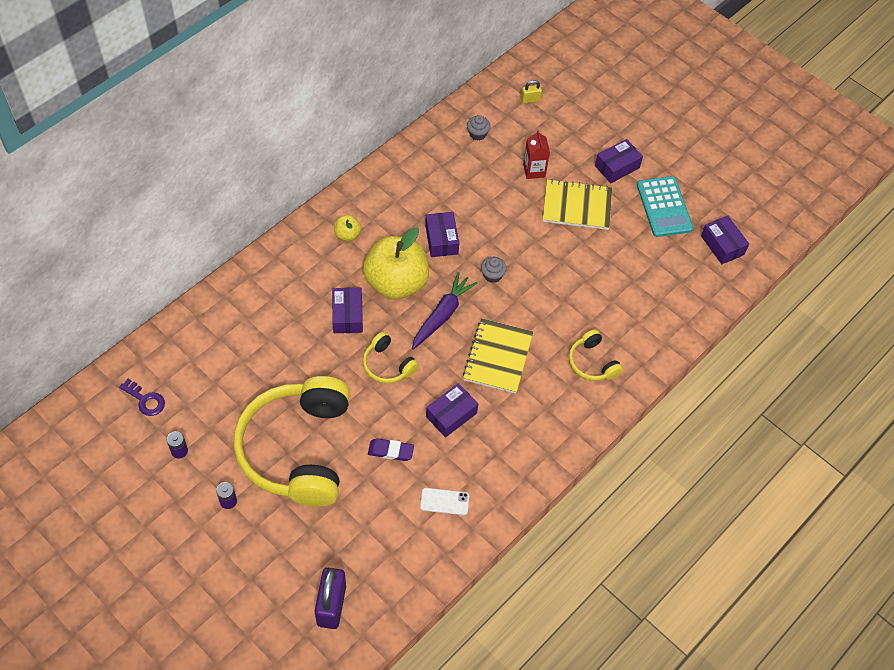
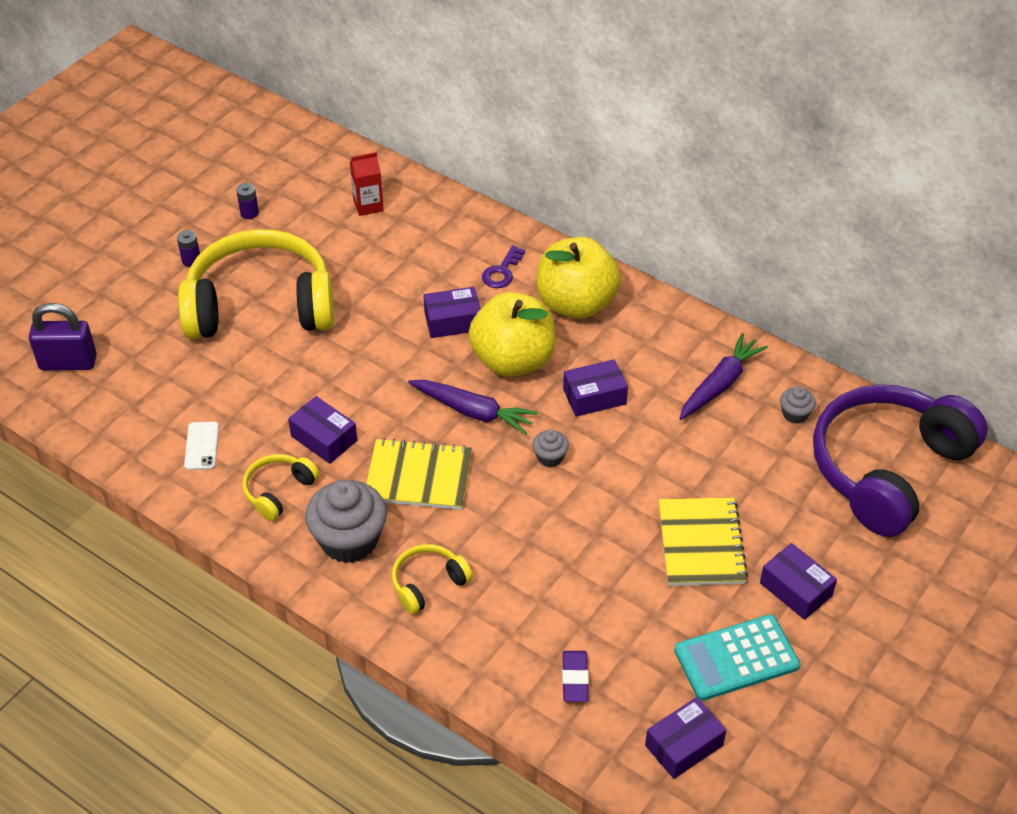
camera: 85 degrees right, 10 degrees down
purple key [119,379,165,416] -> purple key moved to [482,246,525,288]
yellow apple [334,215,361,241] -> yellow apple [537,237,621,319], size x2.32
yellow headphones [363,332,419,384] -> yellow headphones moved to [242,454,319,521]
purple eraser [368,438,414,461] -> purple eraser moved to [562,651,589,702]
yellow padlock [521,80,542,104] -> purple headphones [813,384,988,537]
red carton [523,130,550,179] -> red carton moved to [350,152,384,216]
none -> grey cupcake [305,480,387,563]
none -> purple carrot [679,333,768,420]

